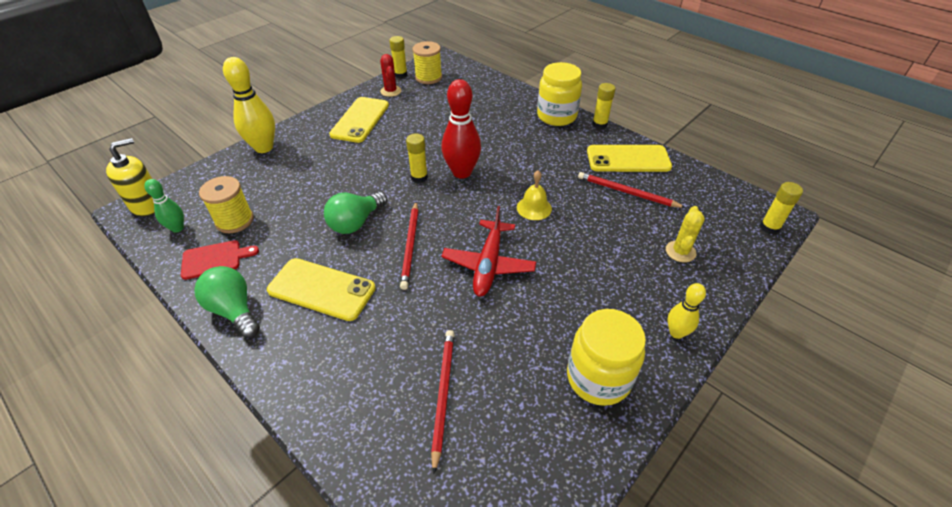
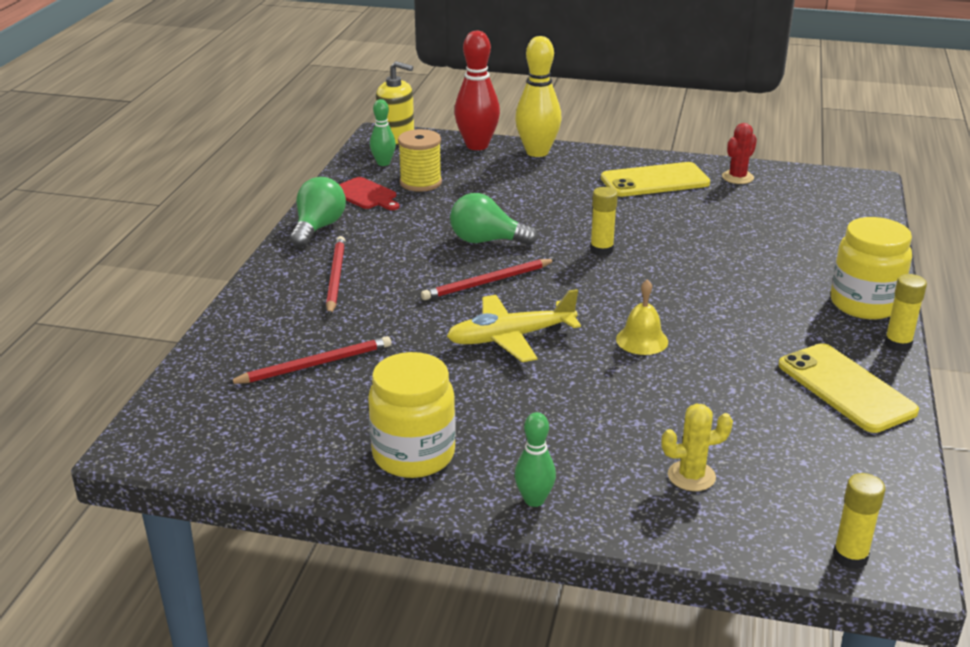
camera: 60 degrees right, 15 degrees down
yellow phone [267,258,376,321] -> none
yellow glue stick [389,36,407,78] -> none
yellow spool [412,41,442,84] -> none
red bowling pin [441,79,481,179] -> red bowling pin moved to [454,31,500,150]
red plane [442,206,536,297] -> yellow plane [447,289,581,362]
red pencil [578,172,686,208] -> red pencil moved to [326,236,345,316]
yellow bowling pin [667,283,706,339] -> green bowling pin [515,412,556,507]

